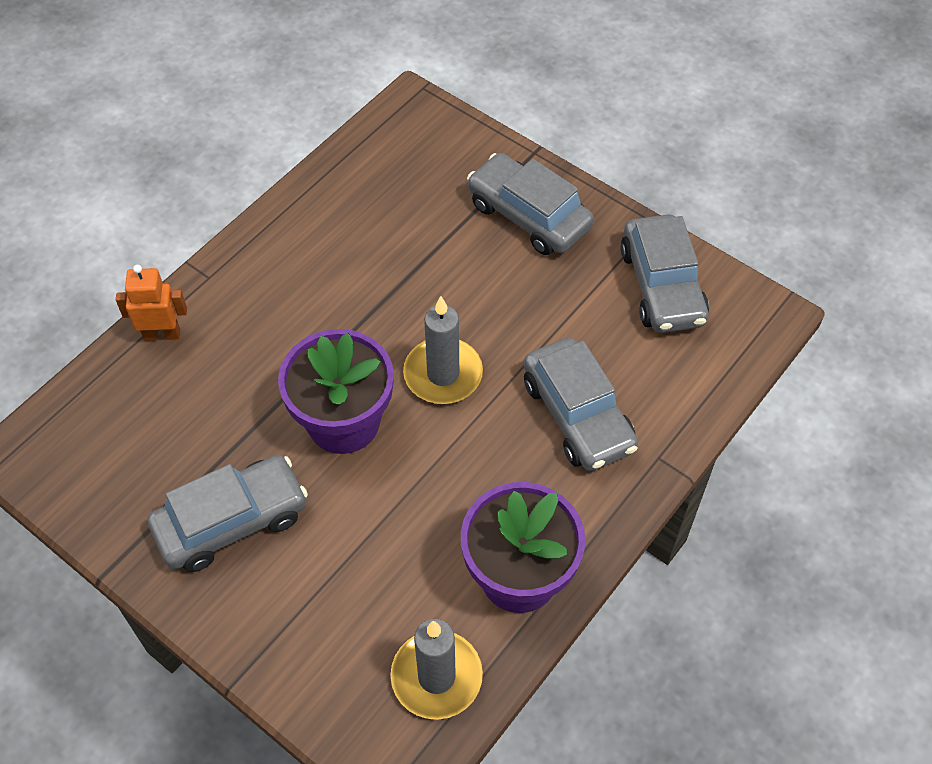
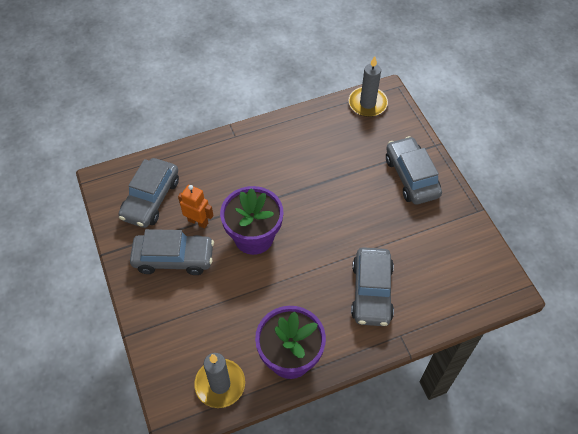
camera: 30 degrees right, 0 degrees up
orange robot [116,265,187,341] -> orange robot moved to [178,185,213,229]
grey candle [403,296,483,404] -> grey candle moved to [348,56,388,117]
grey car [620,214,709,333] -> grey car moved to [118,158,179,228]

